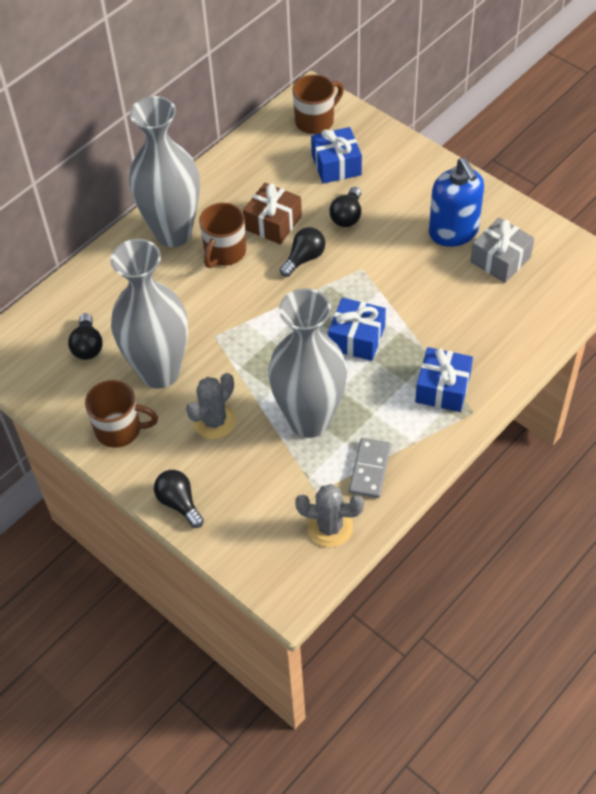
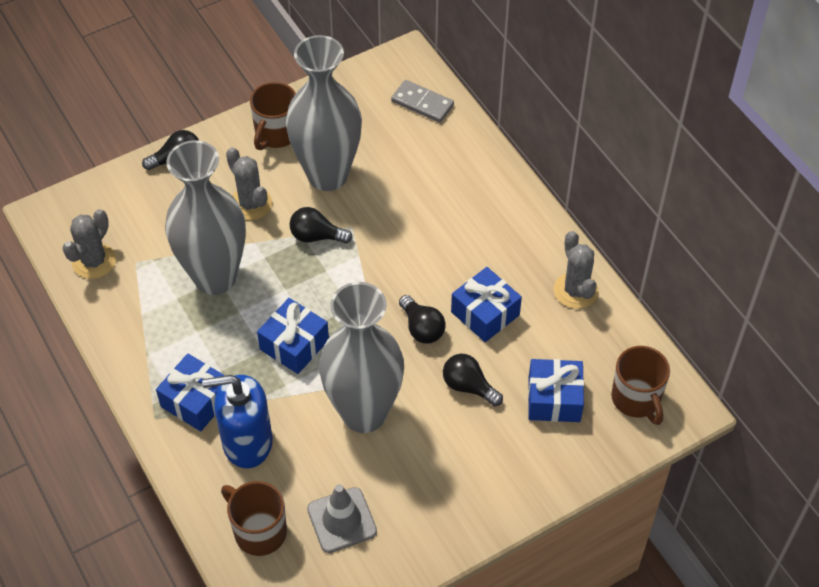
camera: 105 degrees right, 0 degrees up
black light bulb [68,313,103,360] -> black light bulb moved to [289,207,353,243]
grey vase [129,96,200,247] -> grey vase moved to [319,282,404,433]
brown mug [199,203,246,268] -> brown mug moved to [221,481,287,556]
brown gift [243,182,302,244] -> blue gift [451,267,522,342]
grey domino [349,438,391,498] -> grey domino moved to [391,80,454,123]
blue soap dispenser [429,158,484,247] -> blue soap dispenser moved to [202,375,273,468]
grey gift [470,217,534,283] -> grey traffic cone [307,484,377,553]
none -> grey cactus [554,231,598,309]

